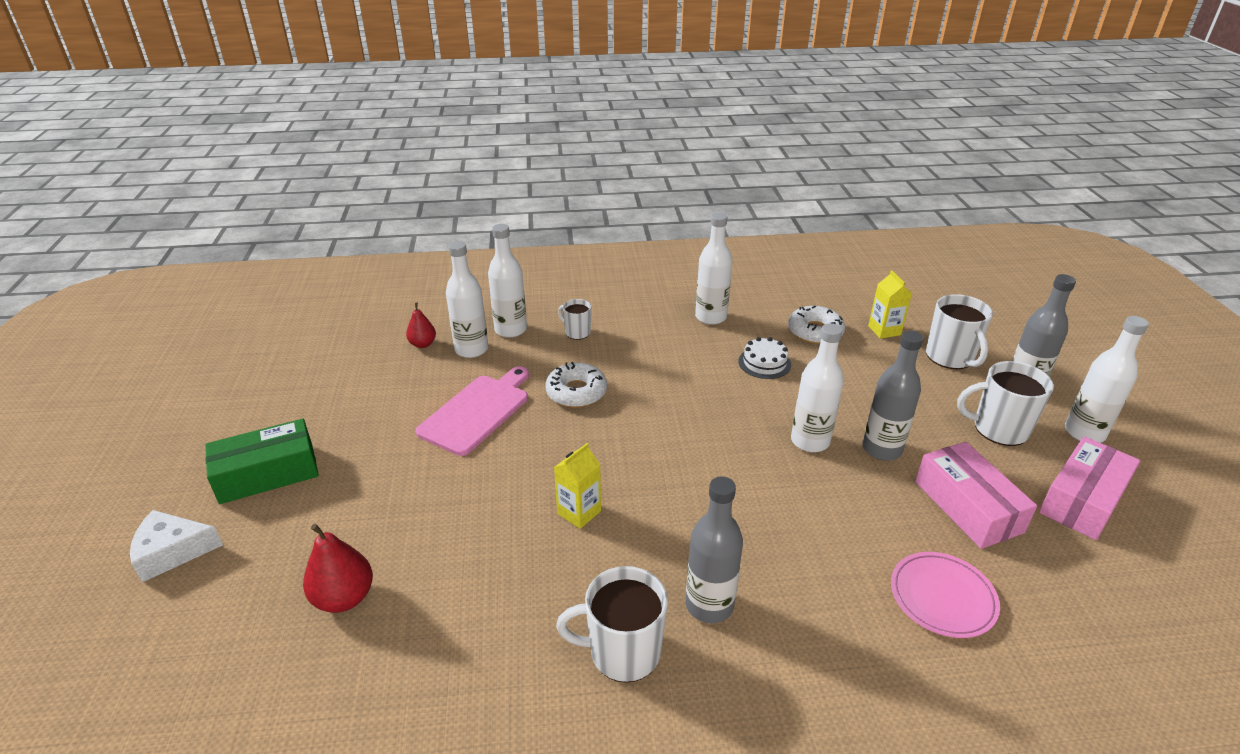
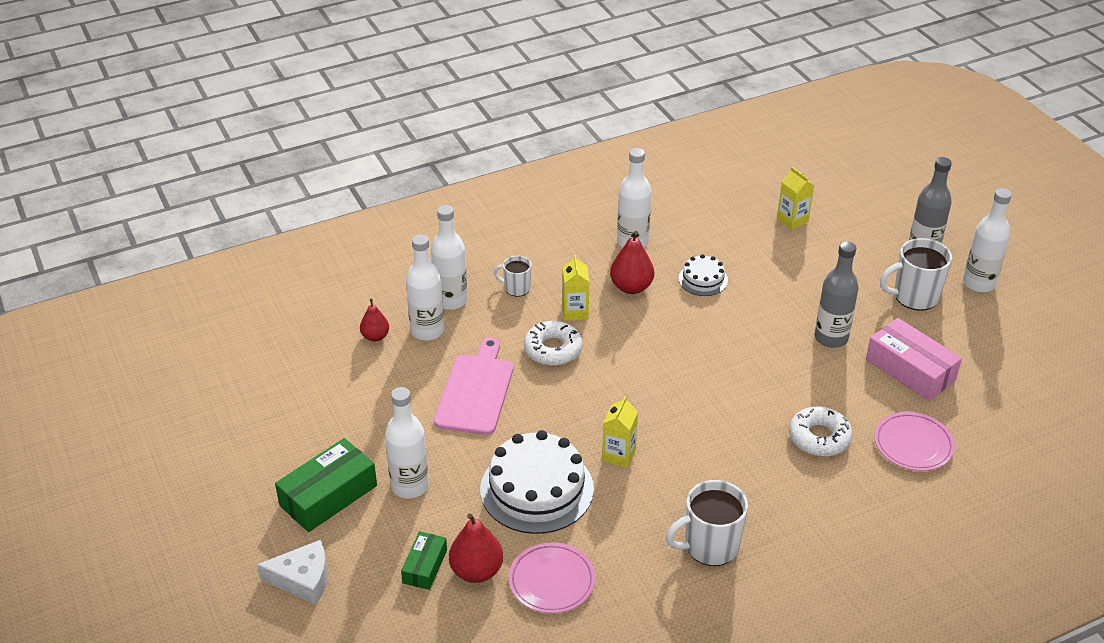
camera: 20 degrees left, 5 degrees up
white cheese [130,510,223,582] -> white cheese turned 150 degrees counterclockwise [257,540,328,605]
grey bottle [686,476,743,623] -> none
white donut [788,306,845,344] -> white donut moved to [789,406,852,457]
white bottle [791,323,844,452] -> white bottle moved to [385,387,429,499]
white mug [926,294,993,369] -> none
pink box [1039,436,1141,540] -> none
none -> green box [401,531,447,590]
none -> white cake [480,430,594,534]
none -> pink plate [509,543,595,614]
none -> yellow carton [562,255,589,320]
none -> red pear [610,231,654,294]

